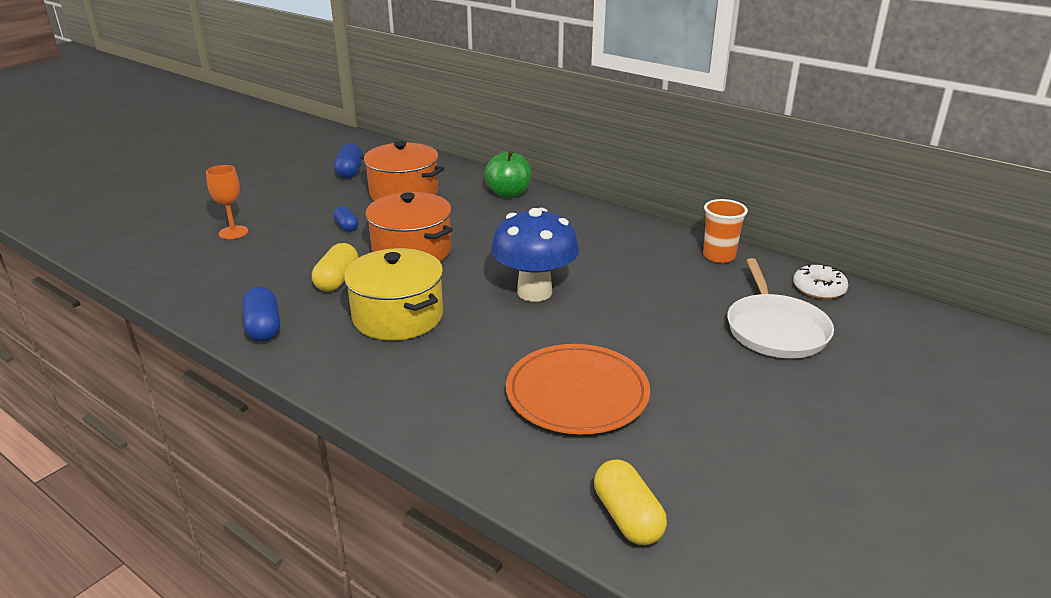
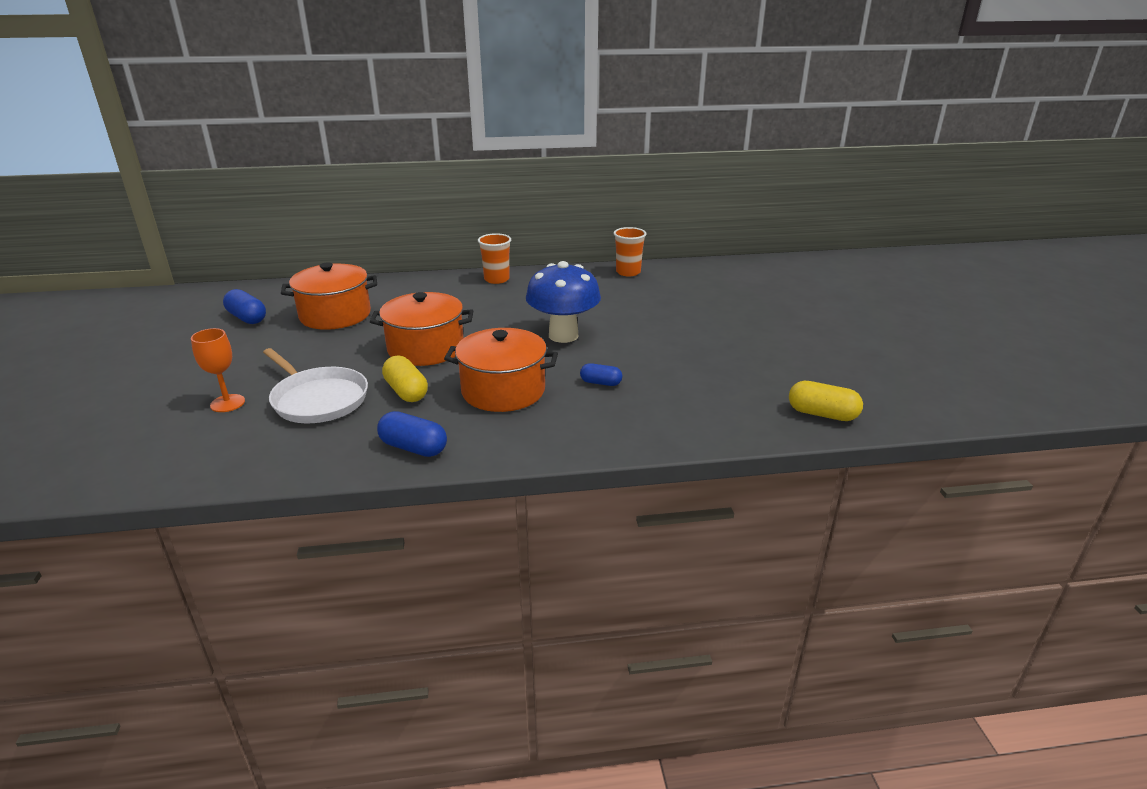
camera: 45 degrees left, 0 degrees up
blue capsule [333,206,358,232] -> blue capsule moved to [580,363,622,386]
yellow pot [344,248,443,341] -> orange pot [444,328,558,412]
green apple [484,150,531,198] -> none
orange plate [506,344,650,434] -> none
white pan [727,258,834,358] -> white pan moved to [263,348,368,423]
white donut [793,264,848,299] -> none
none -> orange cup [478,233,511,284]

